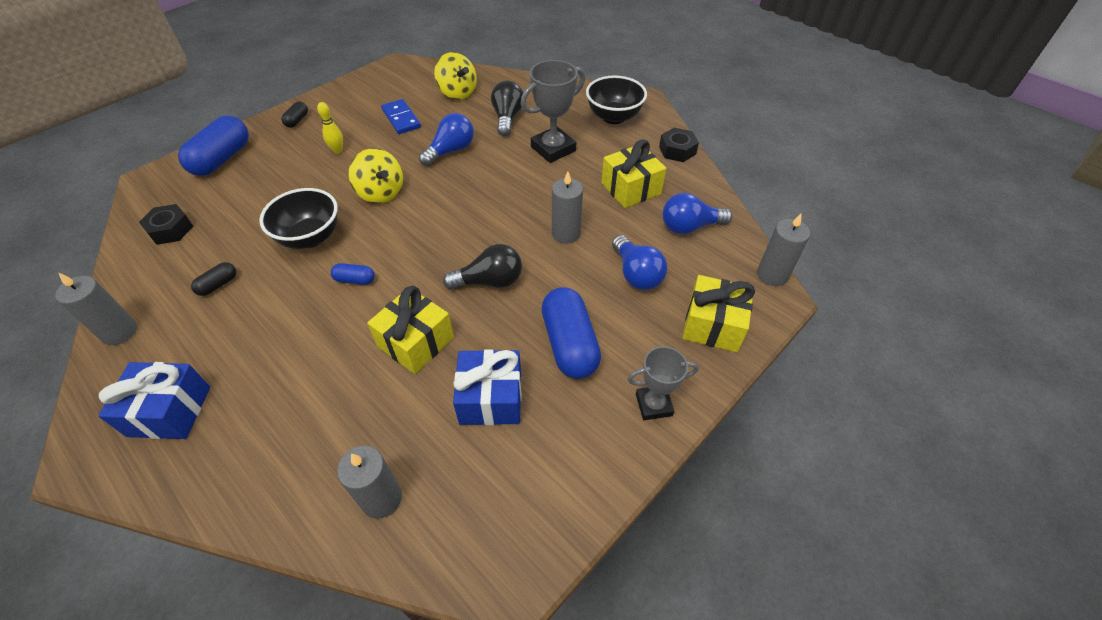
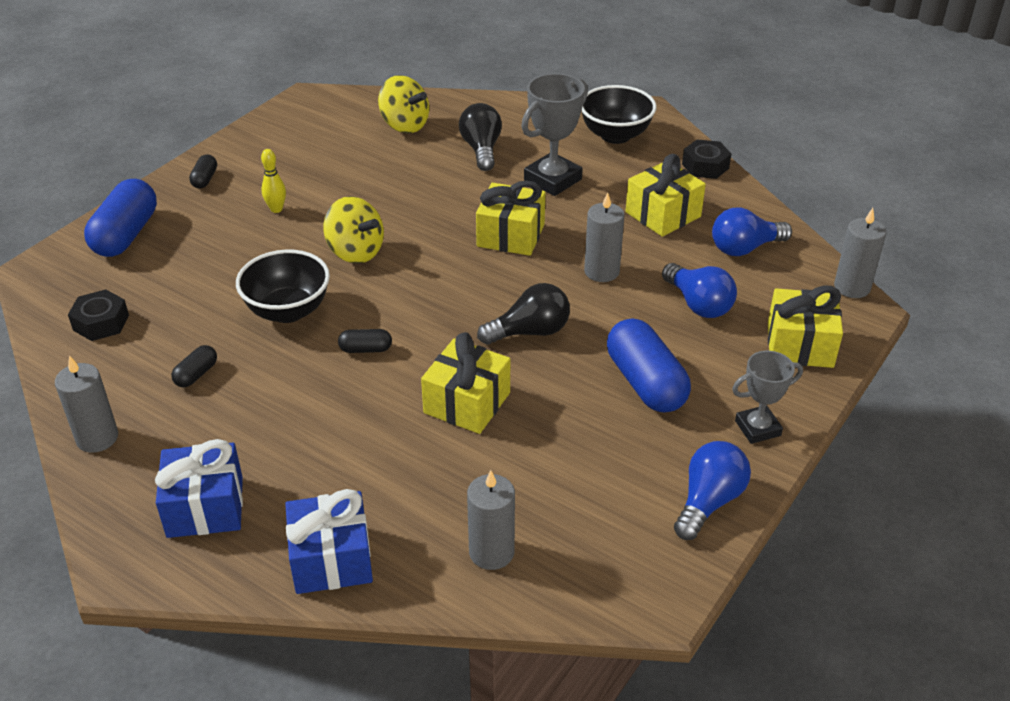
camera: 10 degrees left, 10 degrees down
blue capsule [331,263,375,285] -> black capsule [338,329,392,353]
blue domino [381,99,421,134] -> none
blue light bulb [419,113,474,166] -> blue light bulb moved to [674,441,751,540]
blue gift [453,349,522,425] -> blue gift moved to [285,489,373,594]
none -> yellow gift [476,181,545,256]

